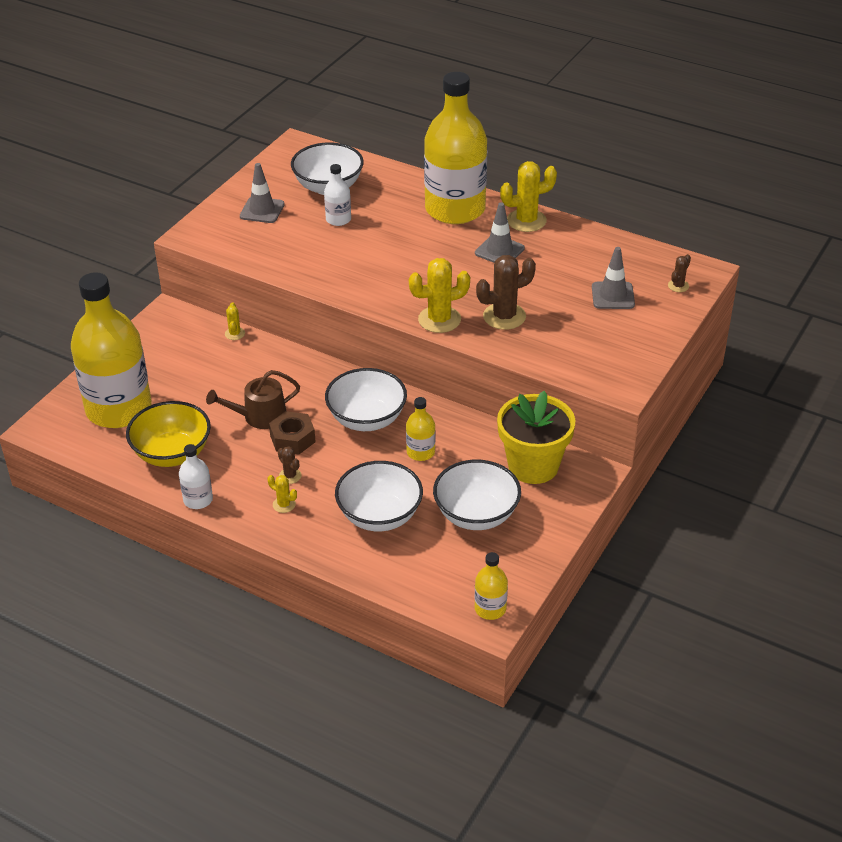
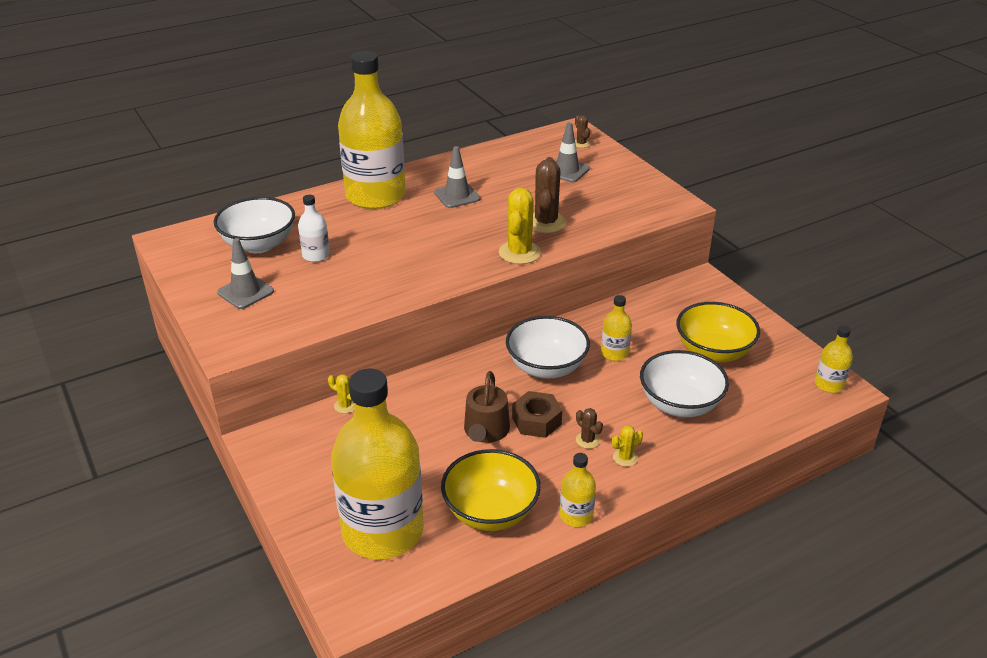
camera: 60 degrees left, 5 degrees down
white bottle [179,444,213,509] -> yellow bottle [560,453,596,527]
brown cactus [278,446,302,484] -> brown cactus turned 60 degrees clockwise [576,408,603,449]
white bowl [433,460,521,530] -> yellow bowl [676,302,760,362]
yellow flower pot [497,391,575,484] -> none
yellow cactus [500,161,557,232] -> none

